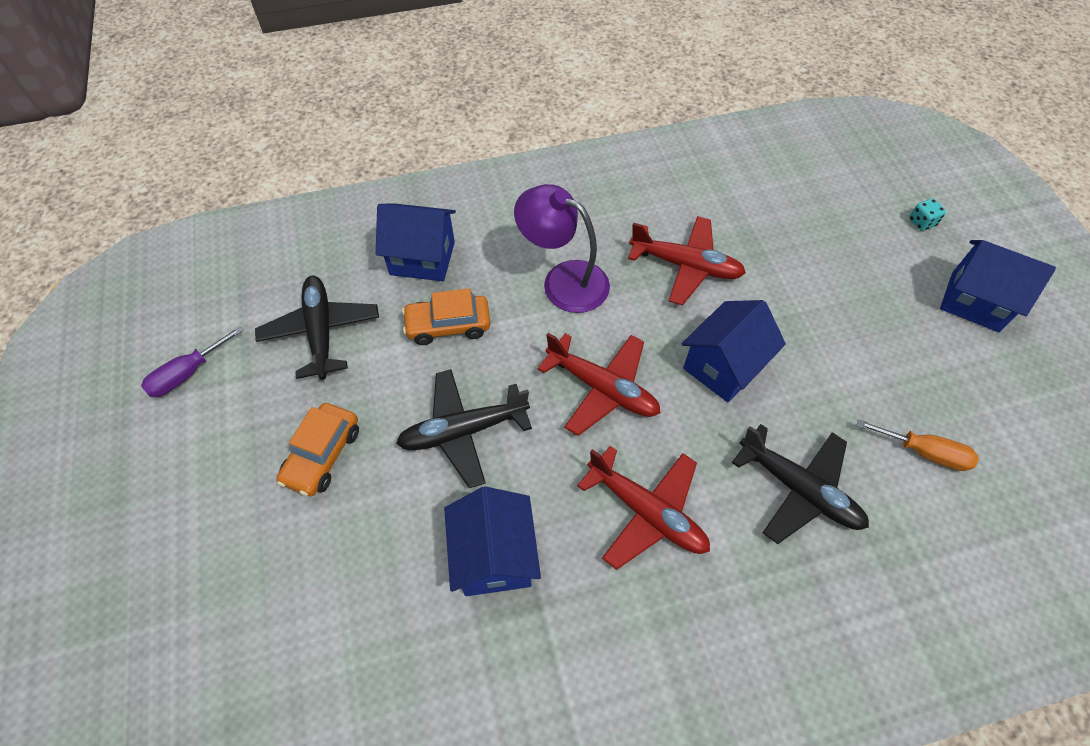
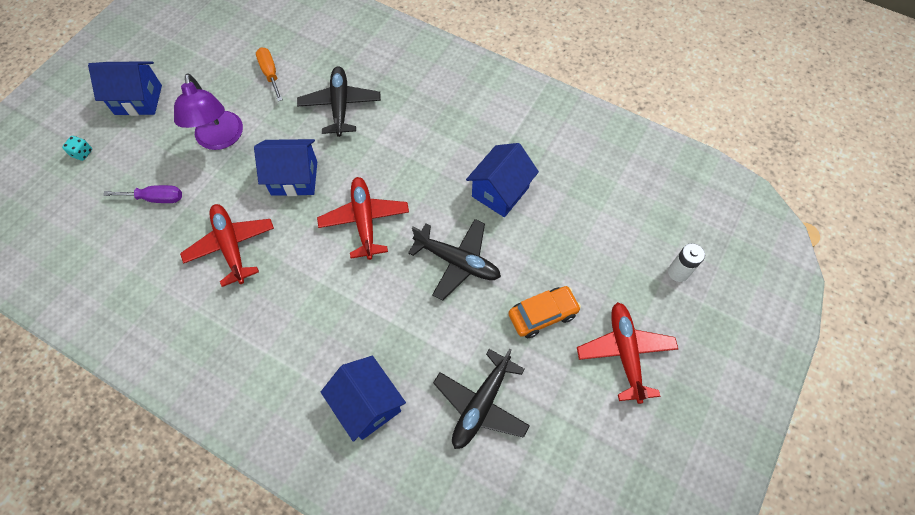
camera: 135 degrees left, 5 degrees up
purple screwdriver [141,326,244,397] -> purple screwdriver moved to [103,185,182,203]
orange car [402,288,490,345] -> none
purple lamp [514,184,610,313] -> purple lamp moved to [174,73,243,150]
red plane [577,446,710,570] -> red plane moved to [577,302,678,404]
blue house [940,240,1056,332] -> blue house turned 75 degrees counterclockwise [88,61,162,116]
none -> white battery [668,243,705,282]

